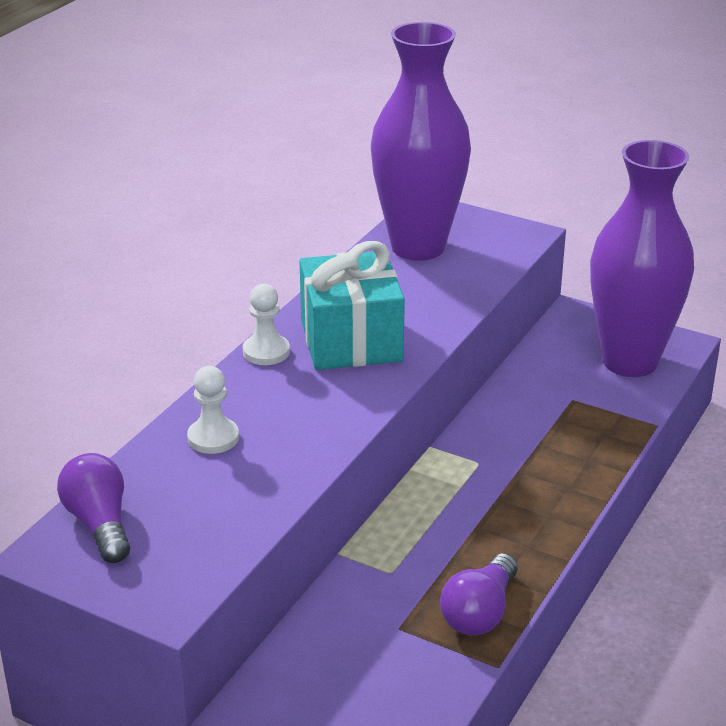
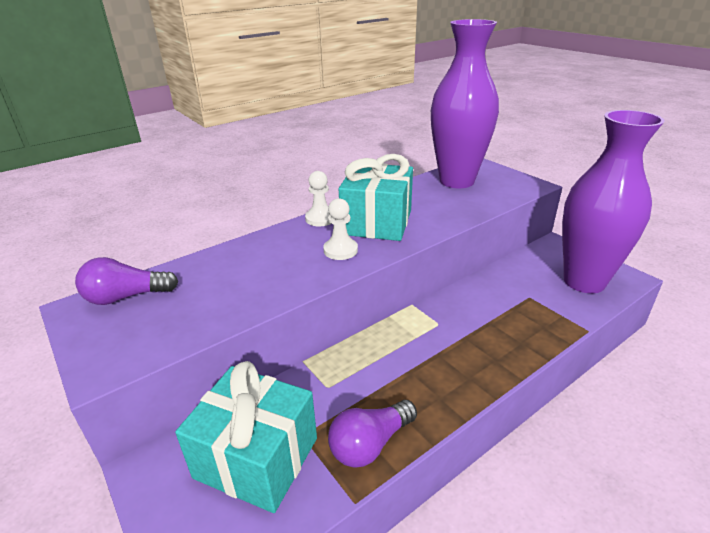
camera: 25 degrees right, 0 degrees up
purple light bulb [57,453,130,563] -> purple light bulb turned 105 degrees counterclockwise [75,257,178,305]
white pawn [187,366,239,454] -> white pawn moved to [323,198,358,260]
none -> turquoise gift [175,361,317,513]

